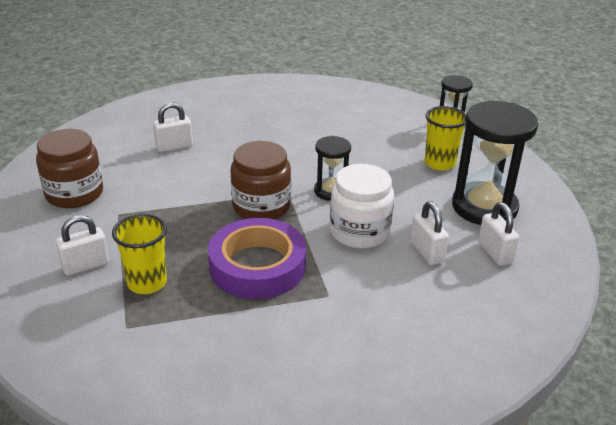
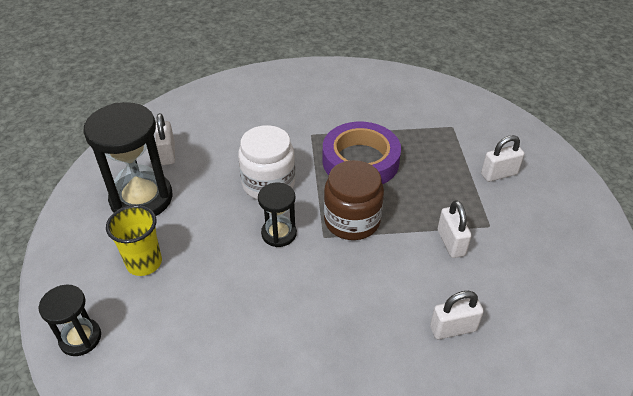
camera: 170 degrees left, 10 degrees up
brown jar [36,129,103,208] -> none
yellow cup [112,214,167,294] -> none
white padlock [410,201,449,265] -> white padlock moved to [438,200,471,258]

